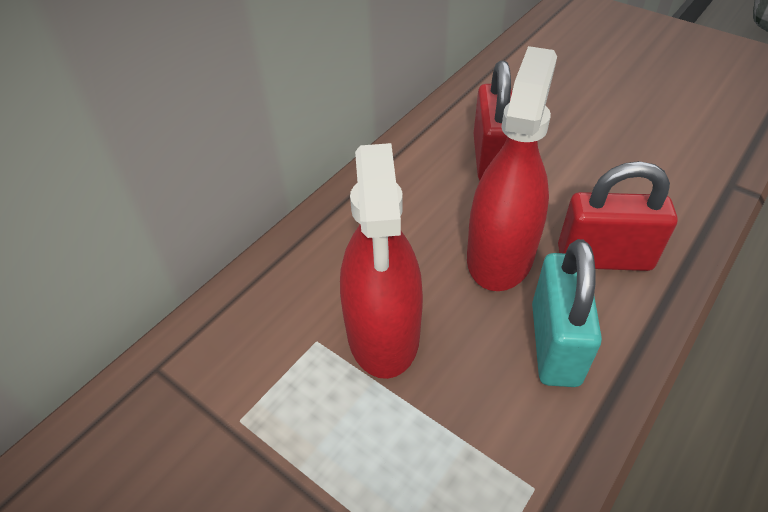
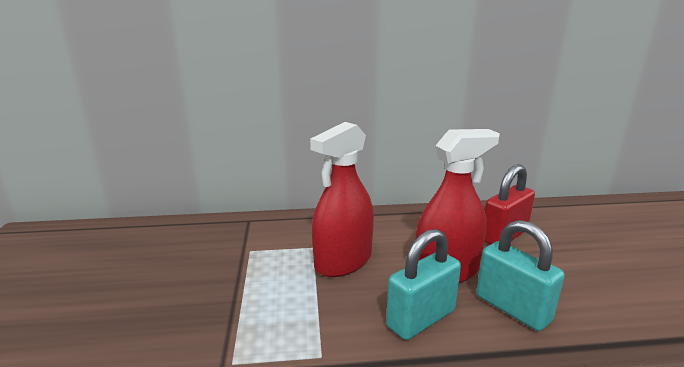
camera: 45 degrees right, 25 degrees down
red padlock [558,161,678,271] -> turquoise padlock [476,220,565,331]

